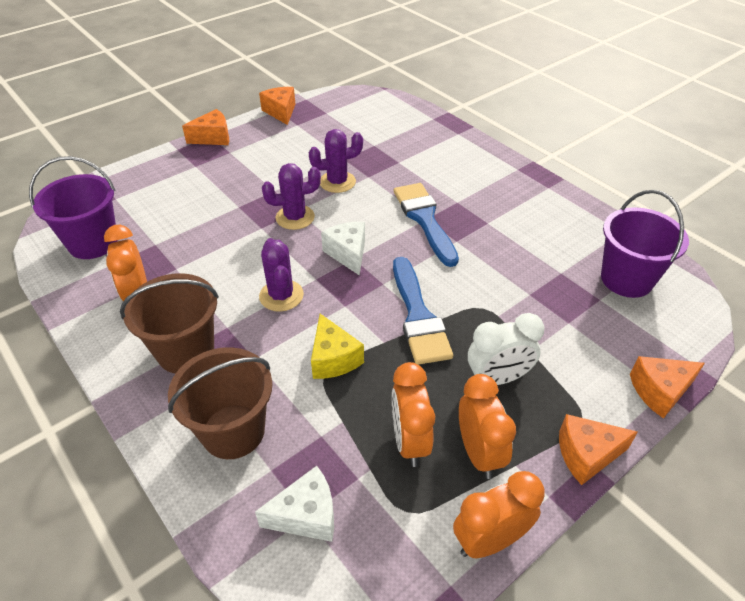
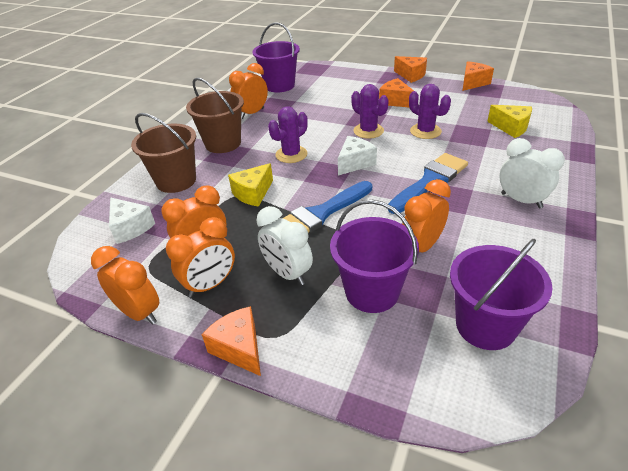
camera: 65 degrees right, 5 degrees down
orange cheese [630,356,705,419] -> orange cheese moved to [379,78,414,108]
none -> purple bucket [330,200,419,313]
none -> orange clock [402,179,451,252]
none -> yellow cheese [487,105,532,138]
none -> white clock [499,138,565,208]

